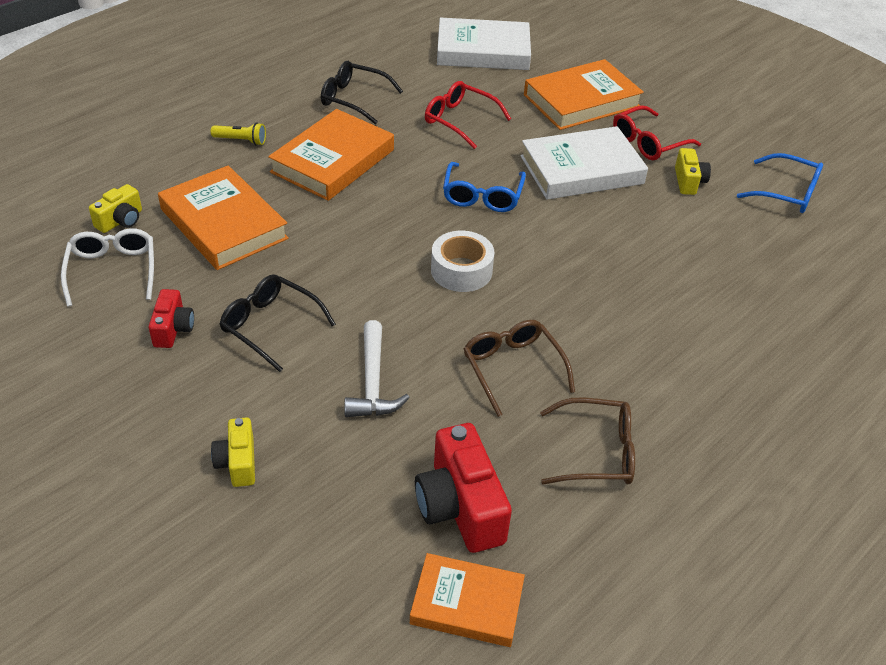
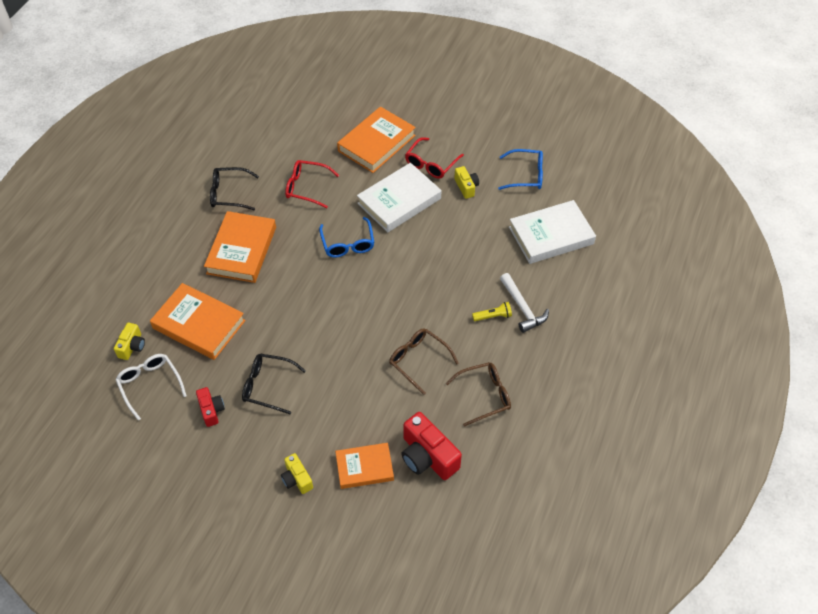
camera: 20 degrees left, 10 degrees up
yellow flashlight [211,123,266,145] -> yellow flashlight moved to [472,302,512,321]
white hammer [344,320,410,417] -> white hammer moved to [500,273,549,333]
orange book [410,553,525,647] -> orange book moved to [335,443,394,489]
white tape [431,231,494,292] -> none
white book [437,17,531,70] -> white book moved to [509,200,596,264]

